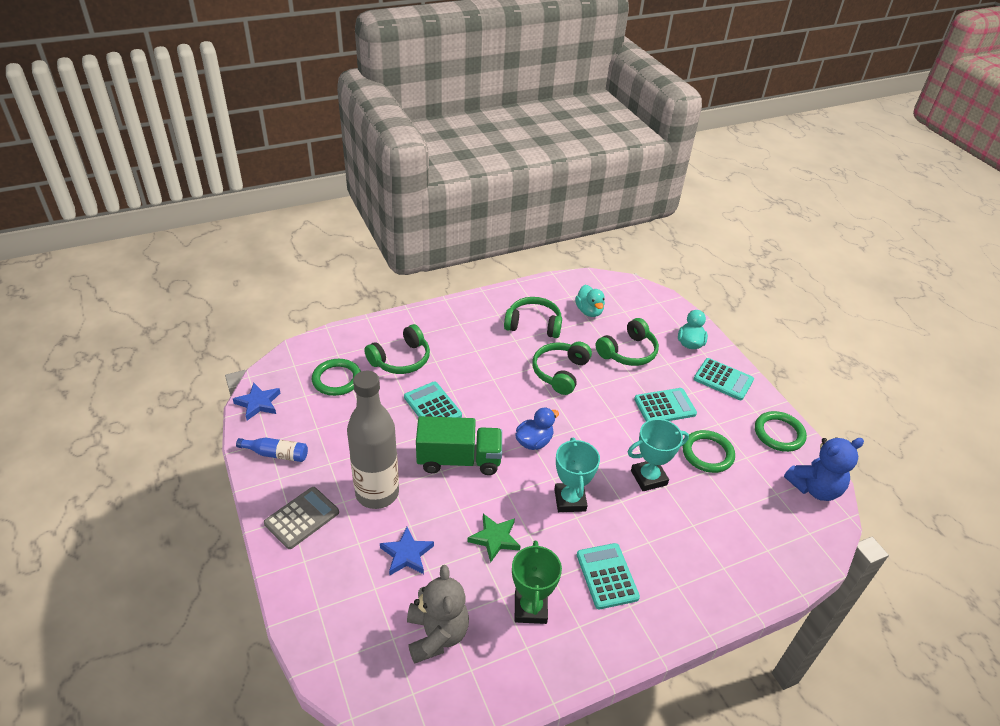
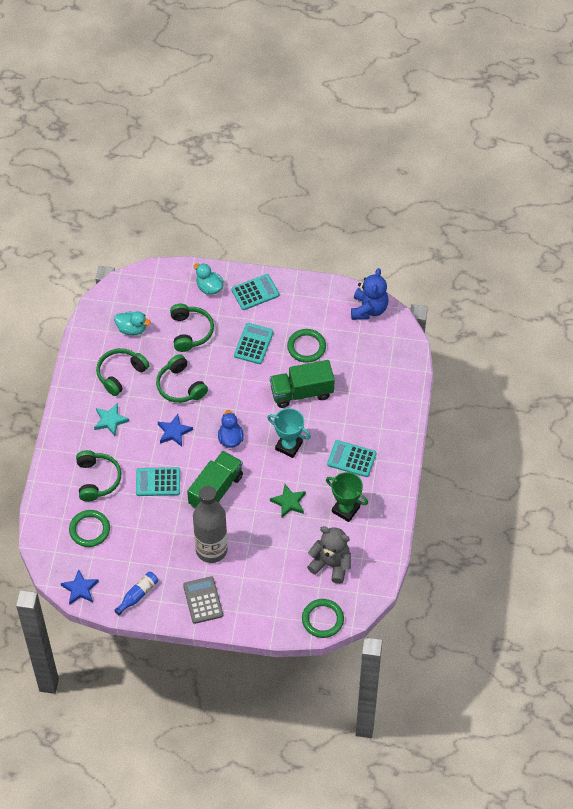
camera: 55 degrees left, 15 degrees up
blue star [380,527,434,575] -> blue star moved to [158,414,193,447]
turquoise trophy [628,419,689,491] -> green truck [270,360,335,408]
green ring [755,411,807,452] -> green ring moved to [302,599,344,638]
none -> turquoise star [94,403,130,436]

